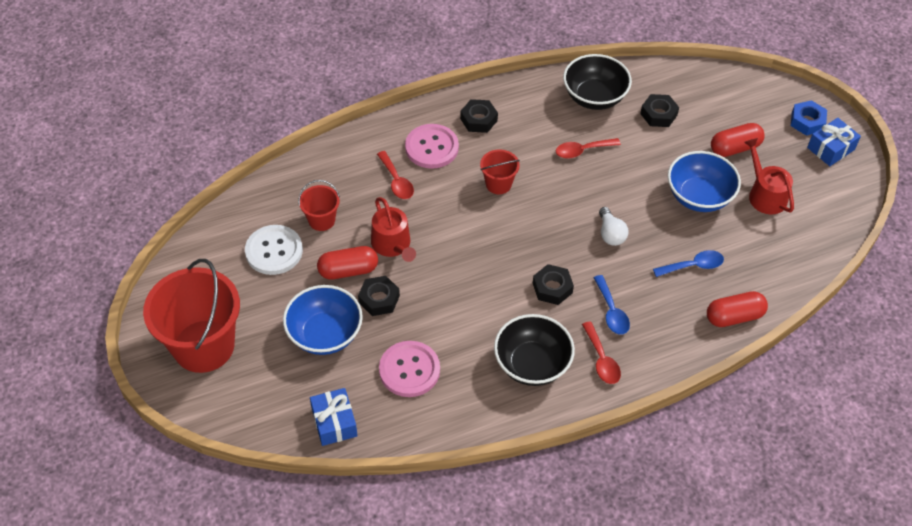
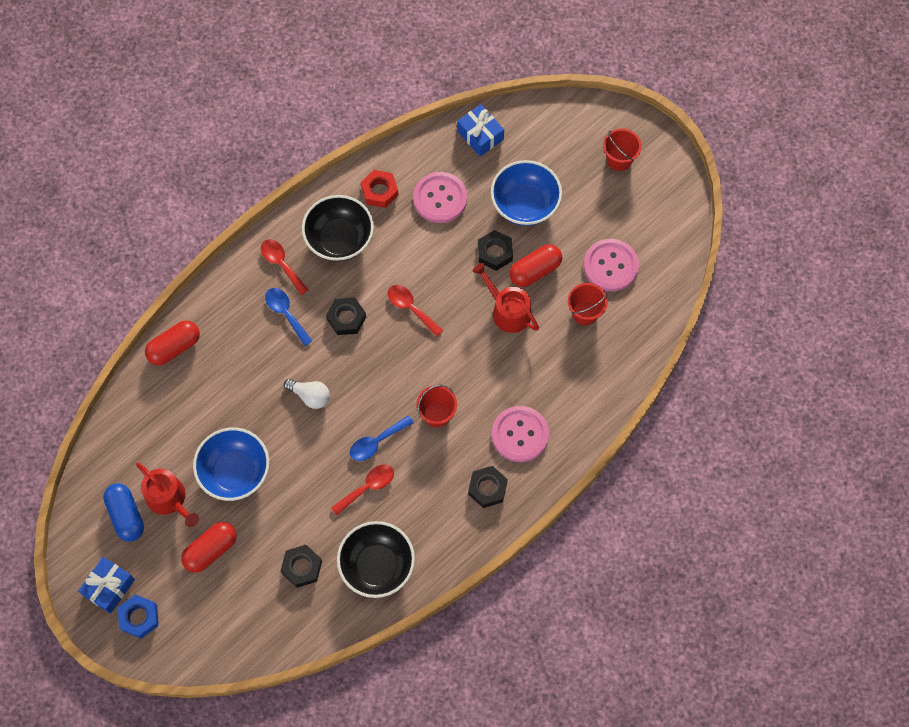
camera: 160 degrees right, 15 degrees up
red bucket [143,259,240,373] -> red bucket [603,128,642,171], size x0.47
white button [245,225,303,275] -> pink button [584,239,639,291]
red spoon [377,151,414,199] -> red spoon moved to [388,285,443,337]
white light bulb [599,207,628,246] -> white light bulb turned 150 degrees clockwise [284,379,330,409]
blue spoon [653,250,724,277] -> blue spoon moved to [350,415,414,461]
none -> blue capsule [103,483,144,541]
none -> red nut [361,170,399,208]

